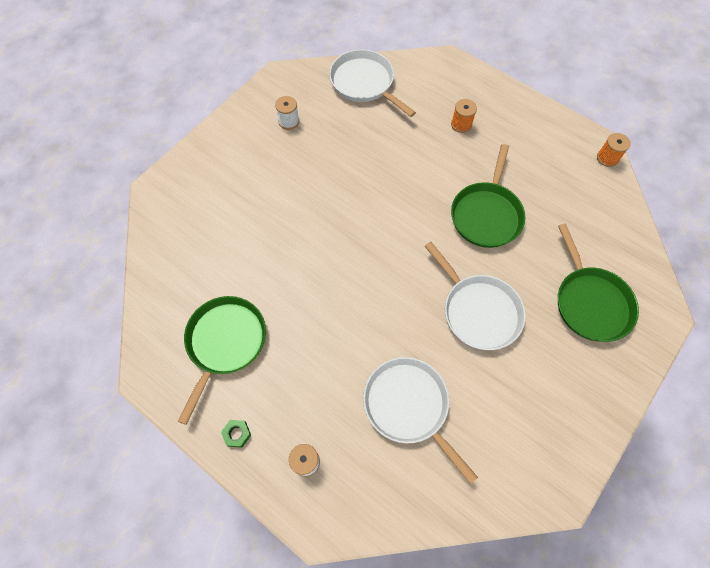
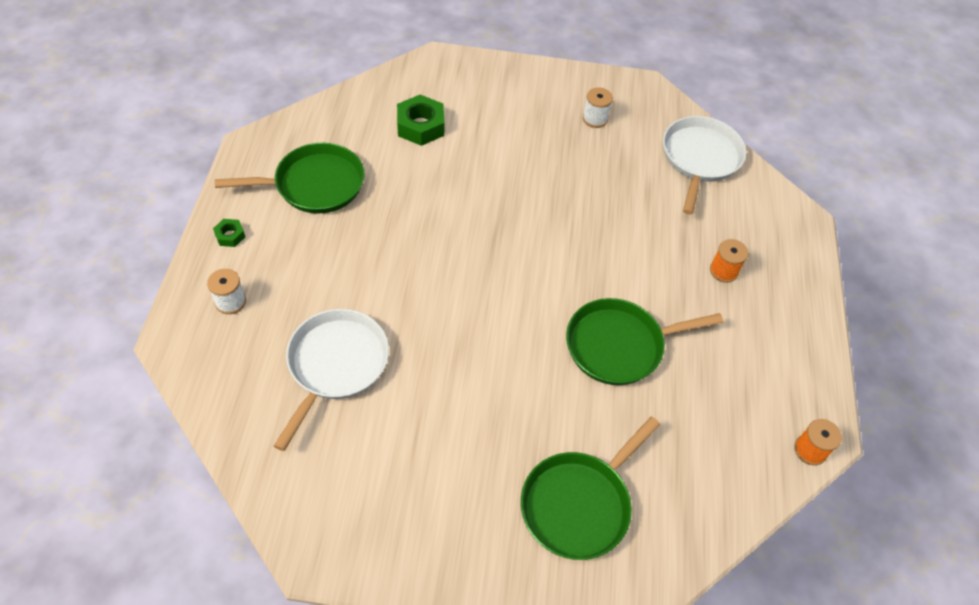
camera: 55 degrees right, 10 degrees down
white pan [425,242,526,350] -> none
none -> green nut [397,95,444,146]

